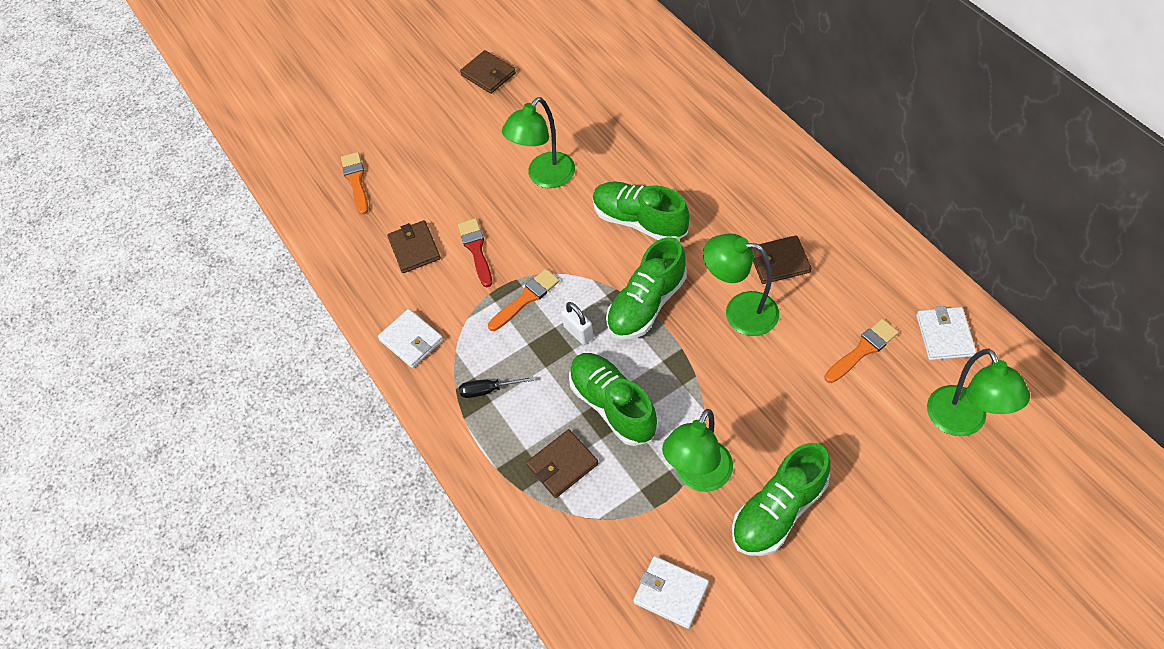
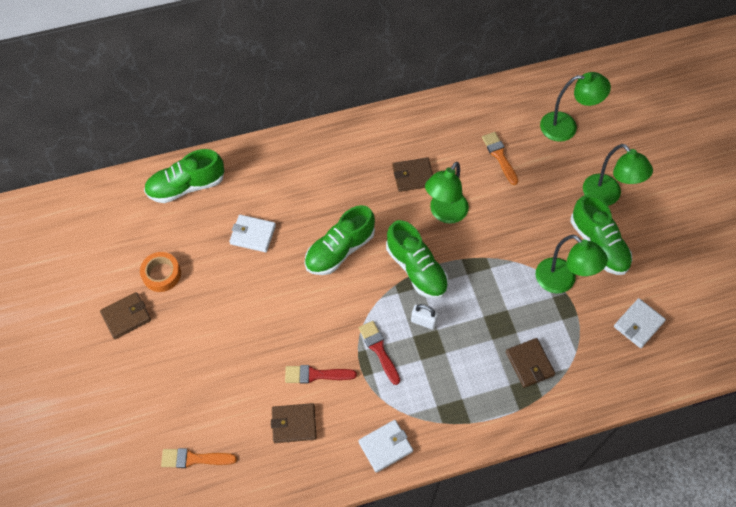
camera: 80 degrees left, 5 degrees up
black screwdriver [459,376,534,398] -> none
orange brush [488,269,560,331] -> red brush [359,321,400,385]
green lamp [502,97,575,188] -> green lamp moved to [583,144,653,206]
white padlock [561,302,594,345] -> white padlock turned 45 degrees clockwise [411,304,439,330]
green shoe [569,353,658,446] -> green shoe moved to [144,149,224,203]
brown wallet [752,235,812,284] -> brown wallet turned 75 degrees clockwise [392,157,433,192]
white wallet [916,306,976,360] -> white wallet moved to [229,215,276,252]
none -> orange tape [140,252,181,292]

